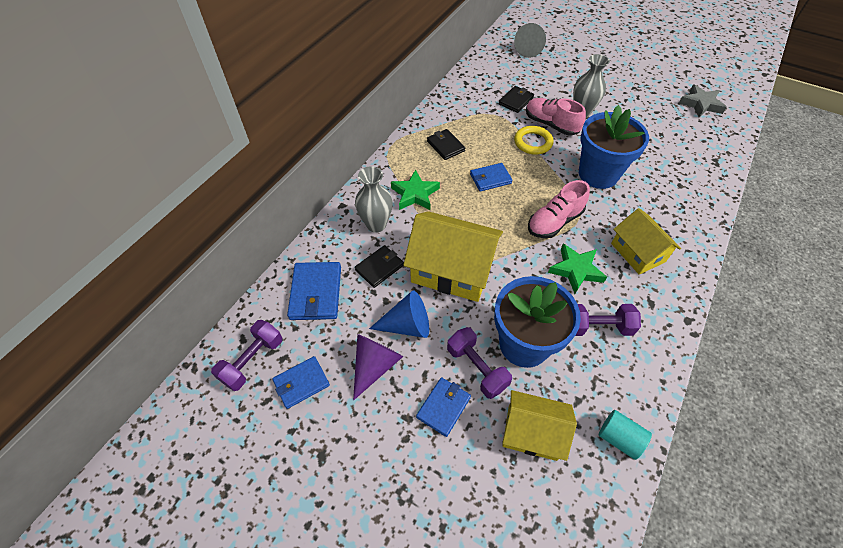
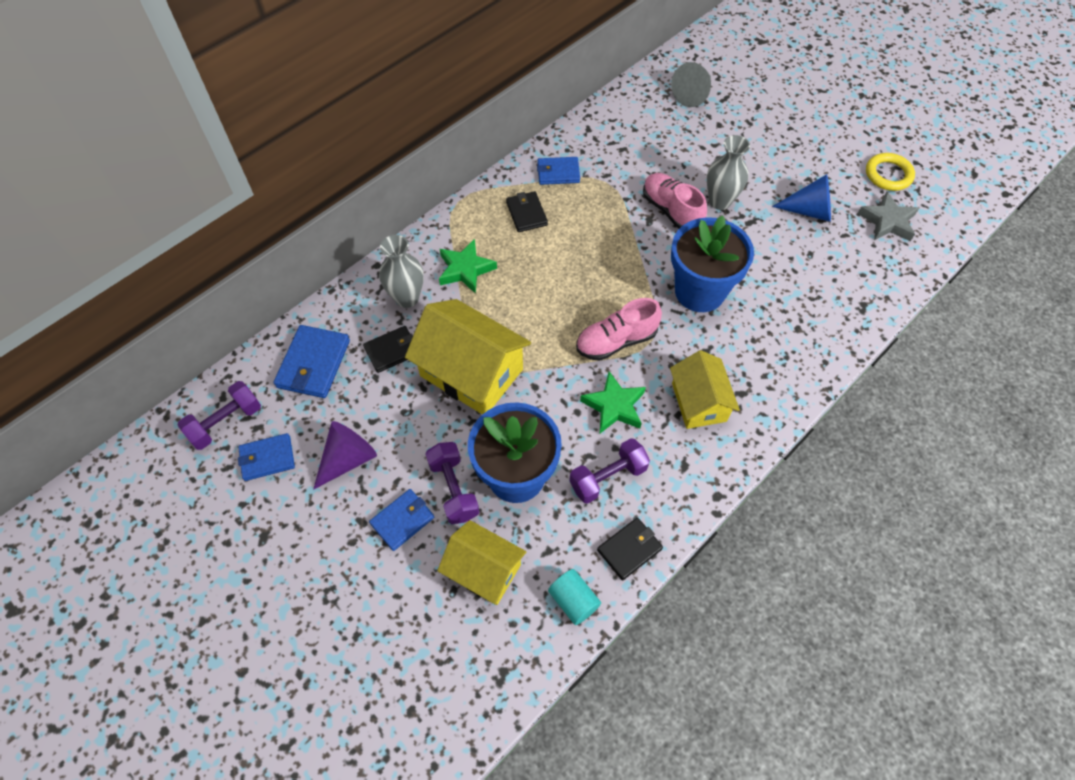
camera: 15 degrees right, 5 degrees up
blue cone [369,290,429,338] -> blue cone moved to [772,174,831,222]
blue wallet [470,163,513,192] -> blue wallet moved to [537,157,580,185]
black wallet [499,86,534,113] -> black wallet moved to [597,518,663,580]
yellow ring [514,126,553,155] -> yellow ring moved to [866,153,915,191]
purple dumbbell [575,304,641,336] -> purple dumbbell turned 45 degrees counterclockwise [569,438,650,504]

